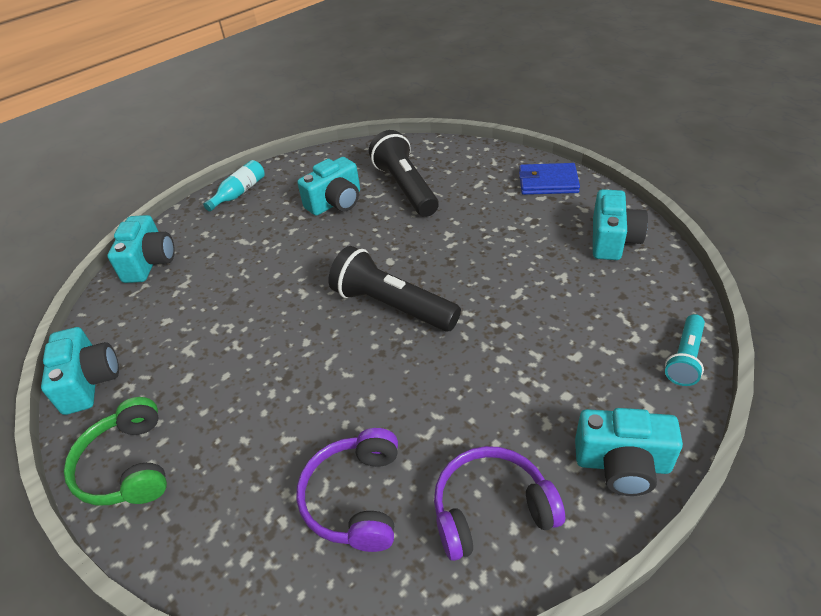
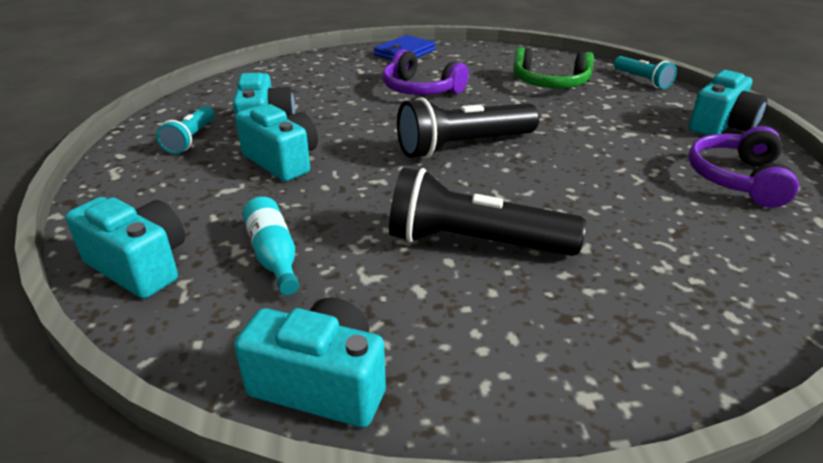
camera: 60 degrees left, 10 degrees down
green headphones [64,397,167,506] -> green headphones moved to [513,47,594,88]
turquoise bottle [203,160,265,212] -> turquoise bottle moved to [243,197,299,295]
purple headphones [296,428,398,552] -> purple headphones moved to [383,49,469,95]
black flashlight [369,130,439,217] -> black flashlight moved to [389,168,586,256]
turquoise camera [593,189,648,260] -> turquoise camera moved to [235,104,318,181]
none -> turquoise flashlight [156,106,215,154]

